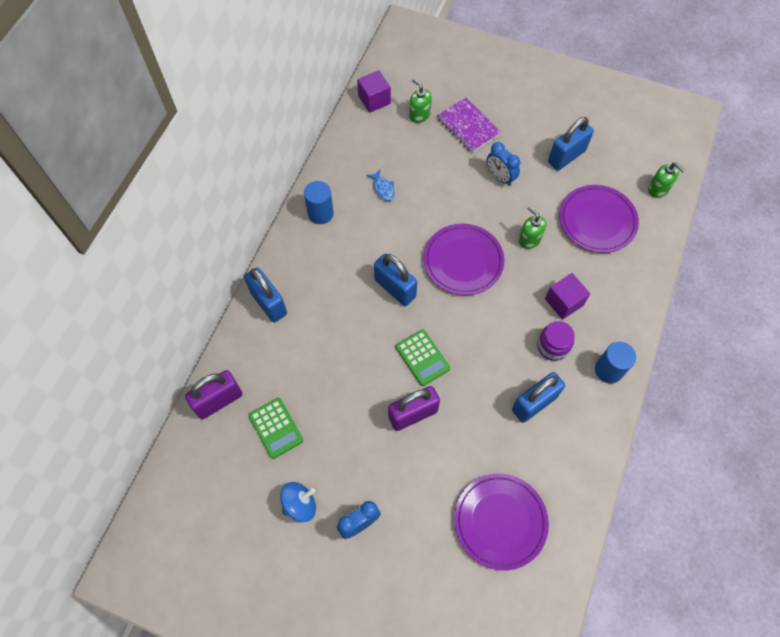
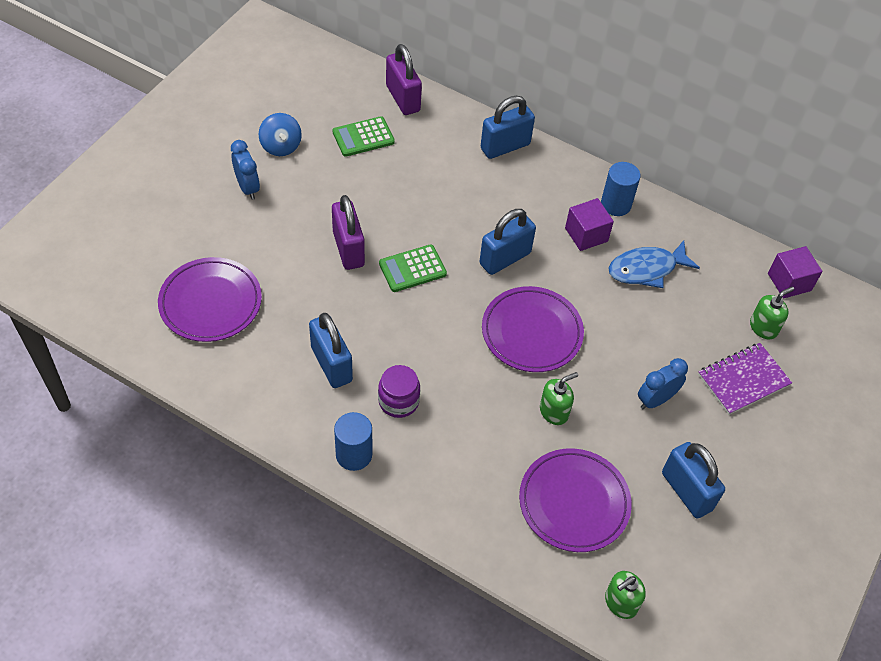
camera: 95 degrees right, 10 degrees down
blue fish [366,170,395,201] -> blue fish [608,240,700,288], size x1.84
purple cube [545,273,590,319] -> purple cube moved to [565,198,614,251]

